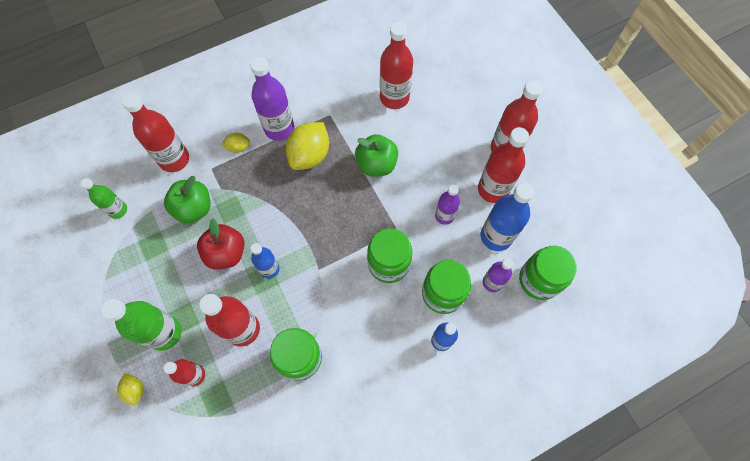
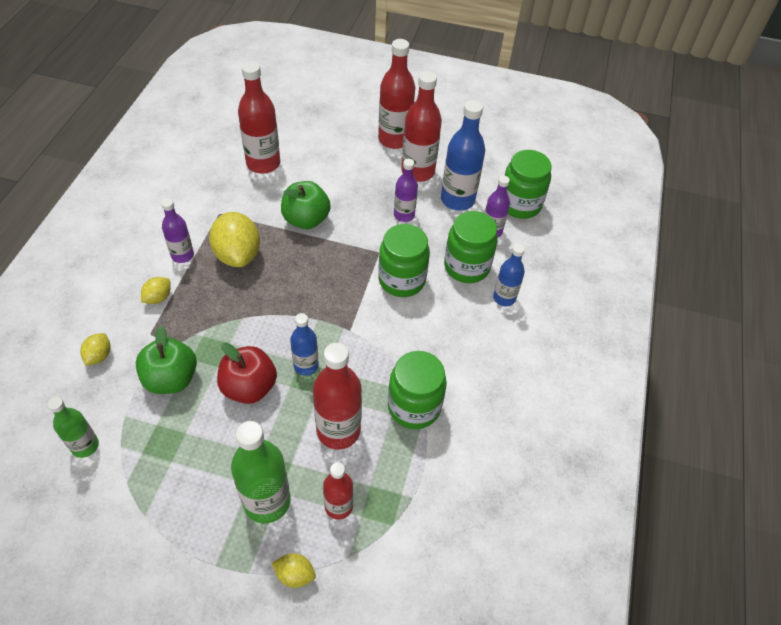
camera: 50 degrees left, 15 degrees down
red bottle [122,92,189,172] -> yellow lemon [80,333,110,366]
purple bottle [250,57,294,141] -> purple bottle [161,199,194,263], size x0.60

